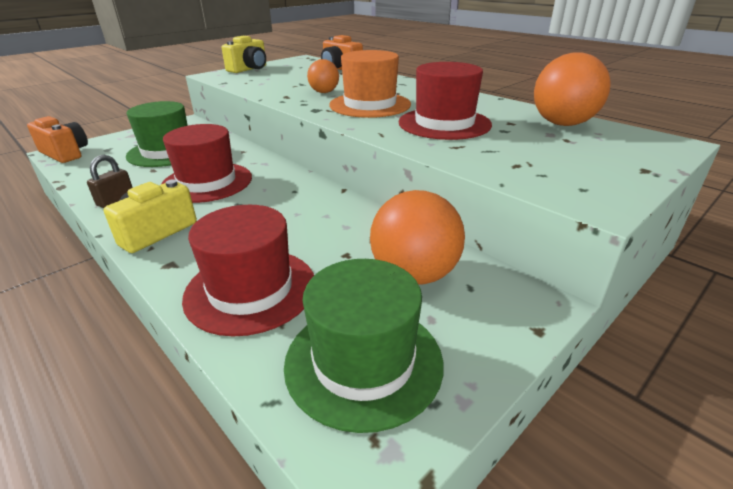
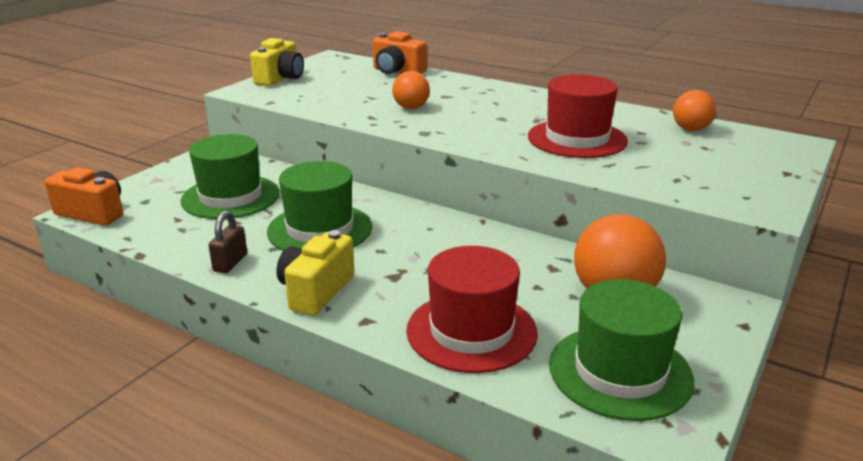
camera: 15 degrees left, 5 degrees down
red hat [161,124,252,203] -> green hat [267,161,372,251]
orange hat [329,50,411,118] -> none
orange ball [534,52,611,126] -> orange ball [673,90,716,131], size x0.59

